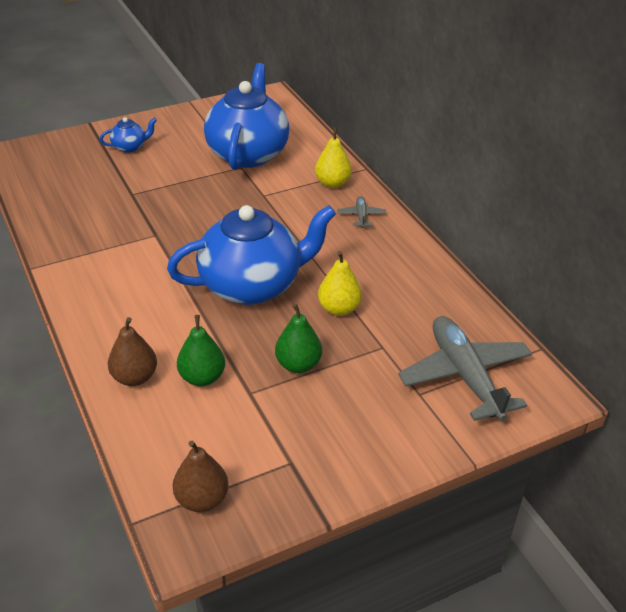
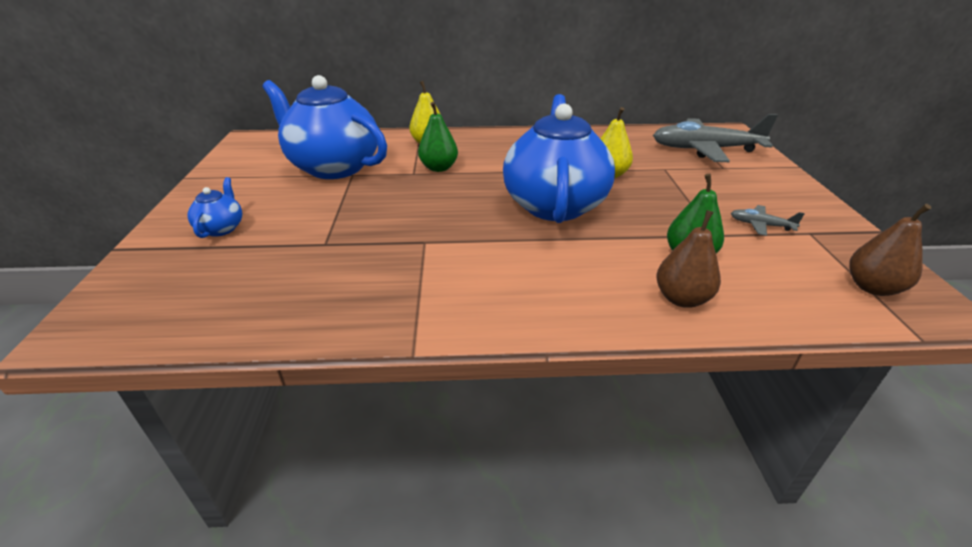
camera: 65 degrees left, 5 degrees down
green pear [275,304,322,373] -> green pear moved to [418,102,458,172]
grey plane [337,196,386,228] -> grey plane moved to [731,205,805,236]

